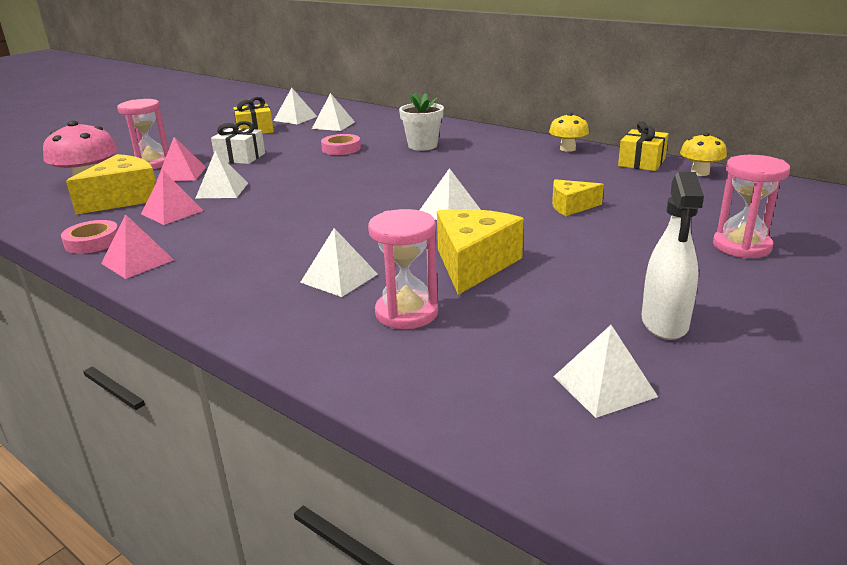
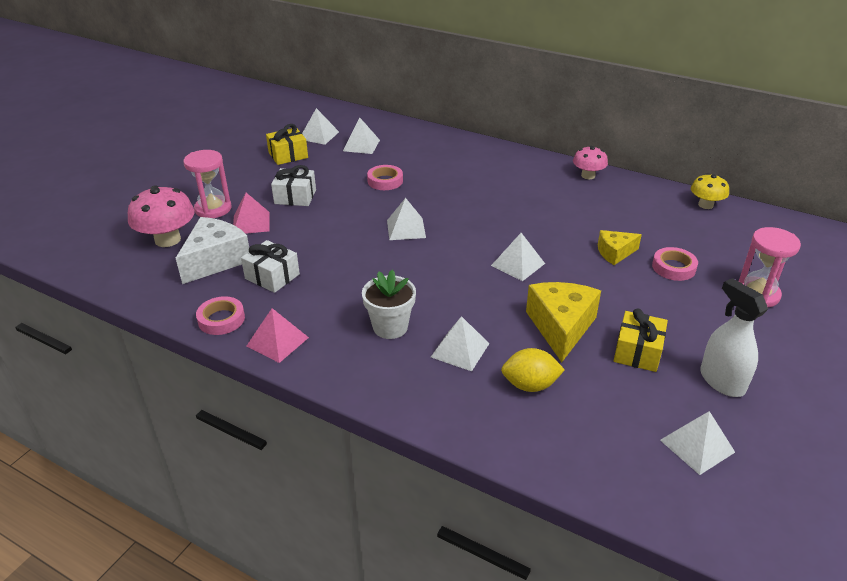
camera: 10 degrees left, 10 degrees up
yellow cheese [66,154,156,215] -> white cheese [176,217,249,284]
pink pyramid [141,171,204,225] -> white gift [241,240,300,293]
white pyramid [196,151,248,198] -> white pyramid moved to [387,198,426,240]
pink hourglass [368,209,438,329] -> yellow lemon [501,348,565,392]
white flower pot [399,93,444,151] -> white flower pot moved to [362,270,416,339]
yellow mushroom [549,112,589,152] -> pink mushroom [573,146,608,179]
yellow gift [618,121,669,171] -> yellow gift moved to [614,309,668,372]
white spray bottle [642,172,704,340] -> white spray bottle turned 150 degrees clockwise [700,278,768,397]
none -> pink tape [652,247,698,281]

